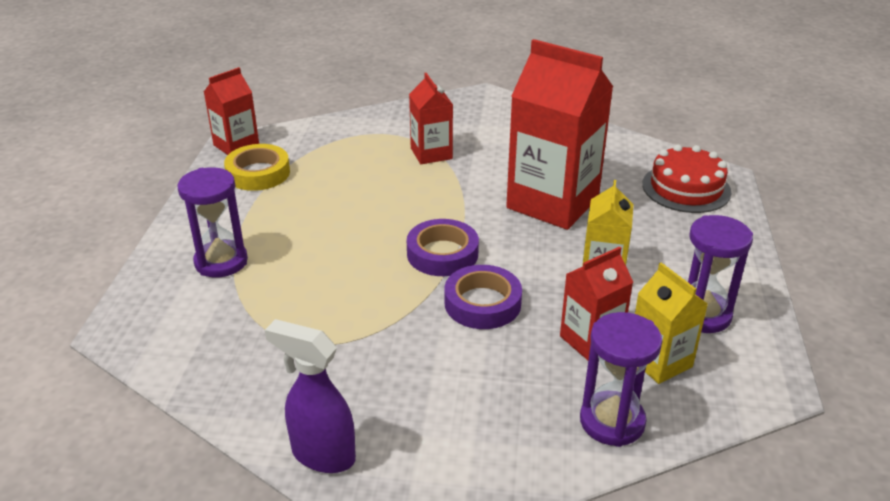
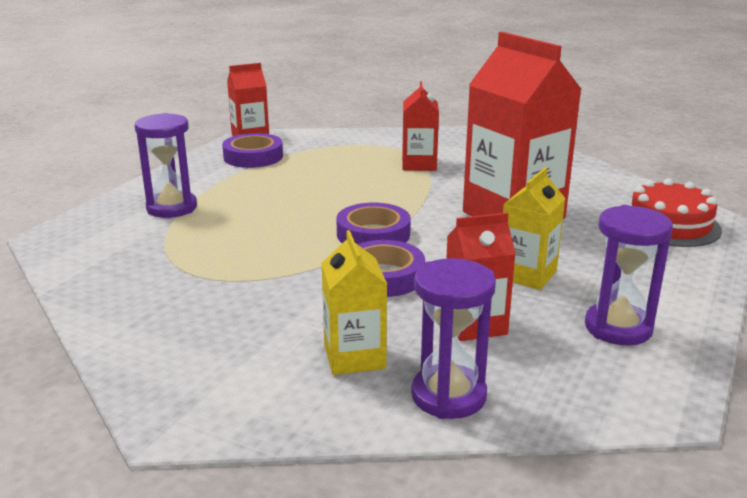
camera: 20 degrees right, 10 degrees down
yellow tape [224,144,290,191] -> purple tape [222,133,283,168]
purple spray bottle [265,319,356,473] -> none
yellow carton [635,262,708,384] -> yellow carton moved to [321,230,387,375]

